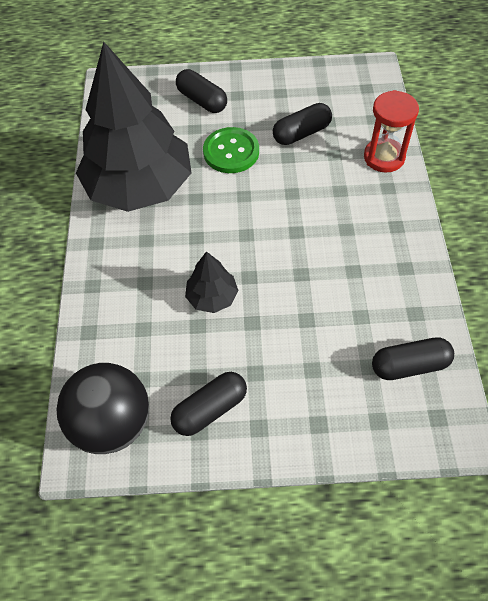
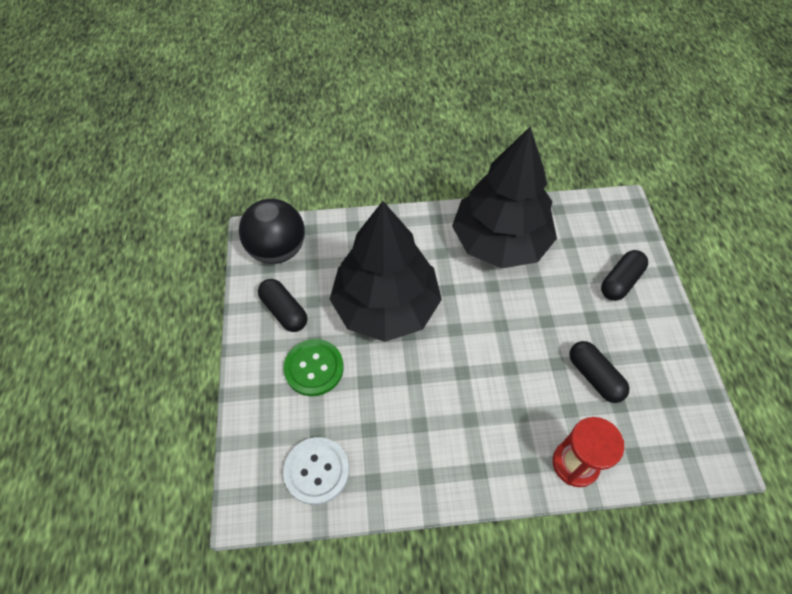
camera: 85 degrees right, 0 degrees up
black tree [185,251,239,313] -> black tree [330,201,442,342], size x2.37
green button [203,127,259,173] -> green button moved to [283,339,344,396]
black capsule [372,337,454,380] -> white button [283,437,349,505]

